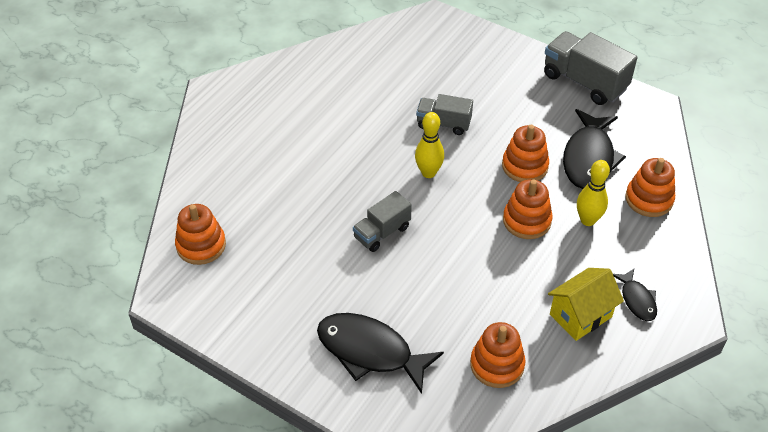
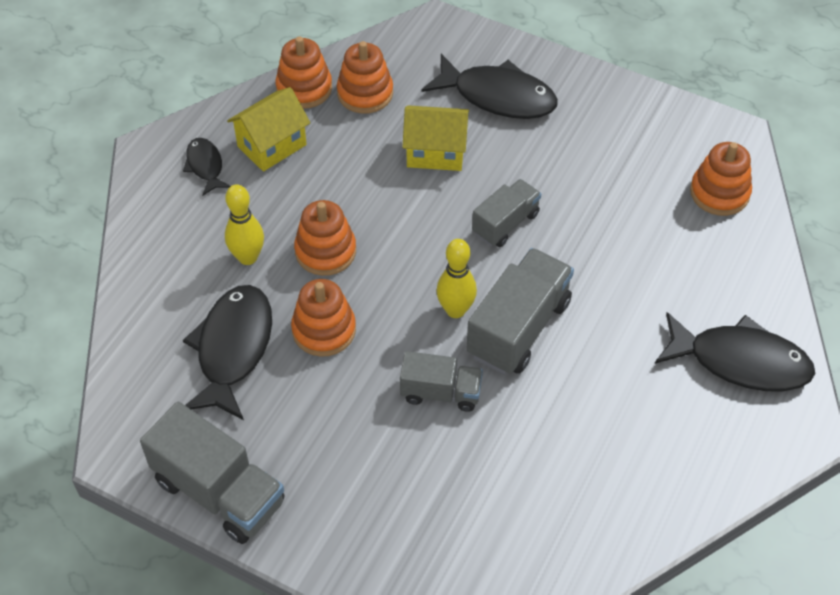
camera: 175 degrees right, 5 degrees up
orange stacking toy [625,158,675,217] -> orange stacking toy moved to [275,36,332,109]
none -> yellow house [402,106,469,171]
none -> grey truck [467,248,574,375]
none -> black fish [655,312,815,391]

